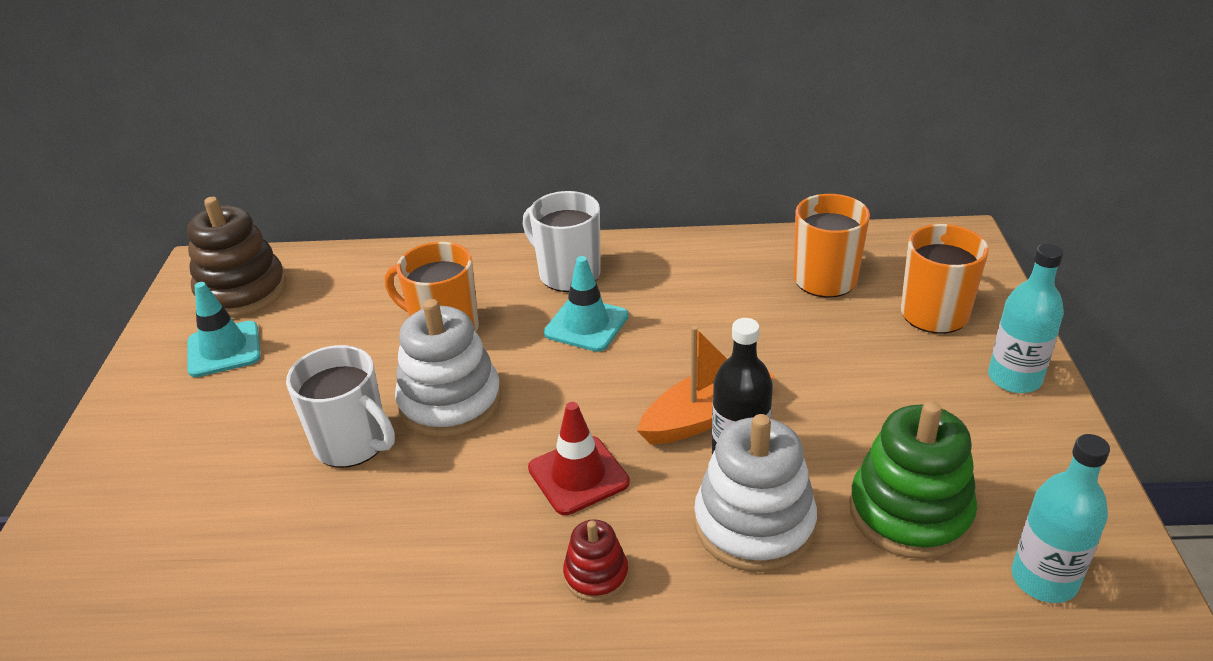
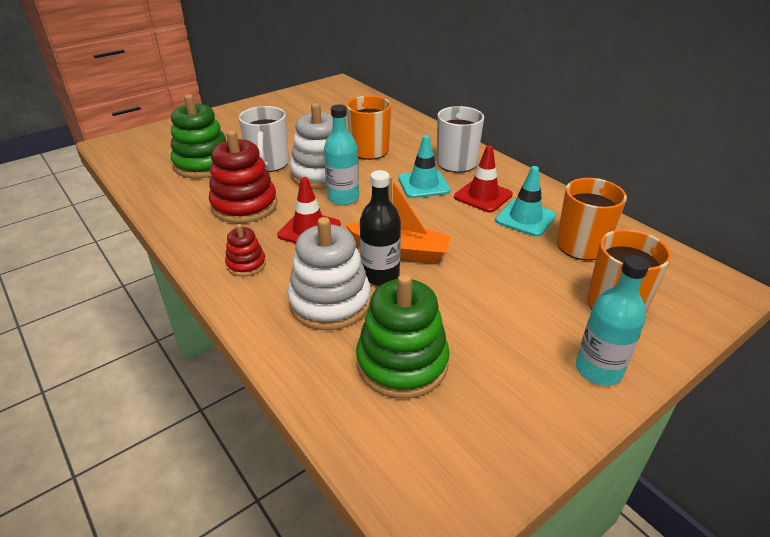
camera: 50 degrees right, 0 degrees up
brown stacking toy [187,197,286,318] -> none
turquoise traffic cone [188,282,261,377] -> turquoise traffic cone moved to [495,166,556,237]
turquoise bottle [1012,434,1110,603] -> turquoise bottle moved to [324,104,359,205]
none -> green stacking toy [171,94,226,179]
none -> red stacking toy [209,130,277,223]
none -> red traffic cone [454,145,513,213]

